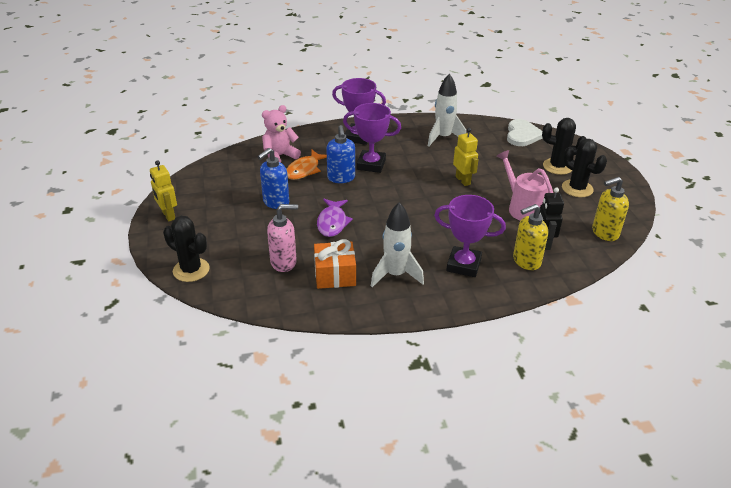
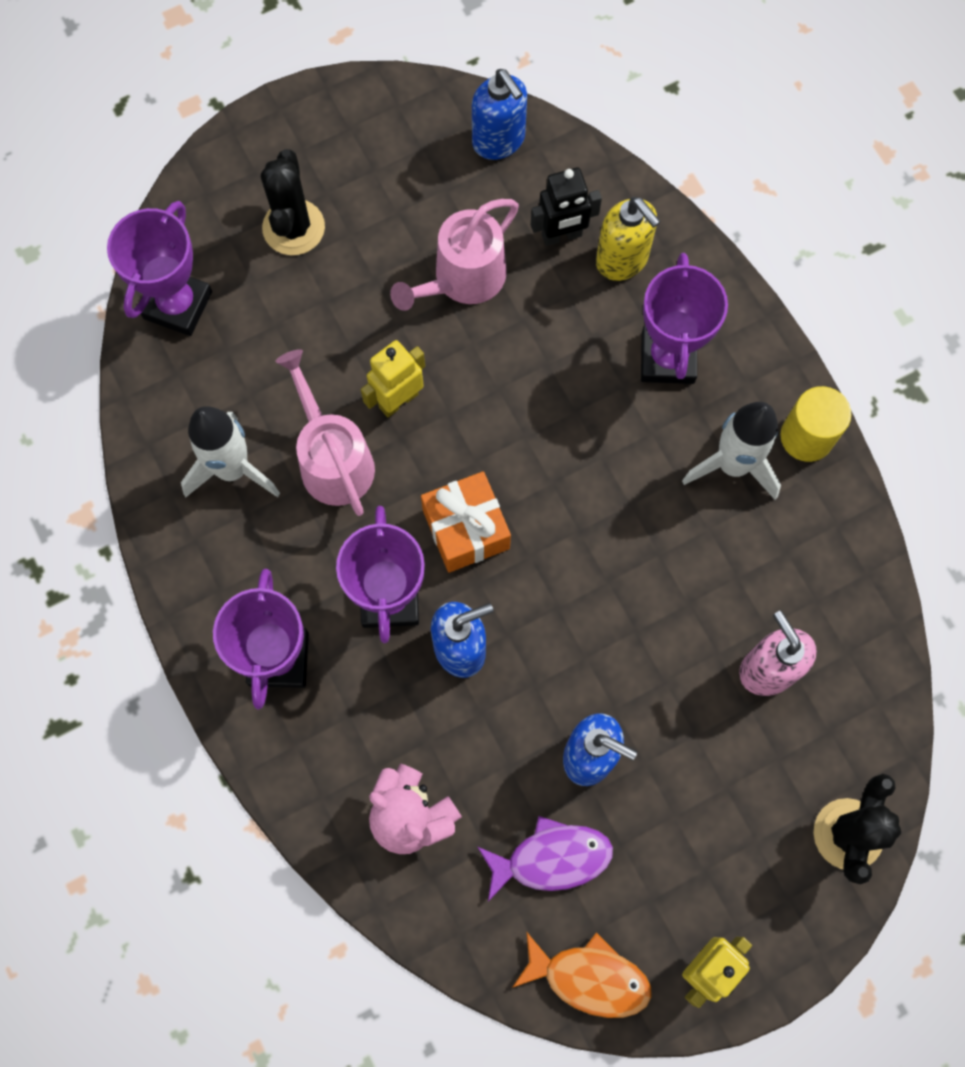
camera: 105 degrees left, 35 degrees up
orange fish [287,149,327,180] -> orange fish moved to [512,931,652,1018]
orange gift [314,239,356,289] -> orange gift moved to [421,471,511,573]
purple fish [317,199,353,237] -> purple fish moved to [478,816,613,901]
white heart [507,119,543,146] -> purple trophy [107,201,212,336]
black cactus [562,139,607,197] -> none
yellow soap dispenser [592,177,629,241] -> blue soap dispenser [472,69,527,160]
none -> pink watering can [275,349,375,516]
none -> yellow cylinder [780,386,852,462]

